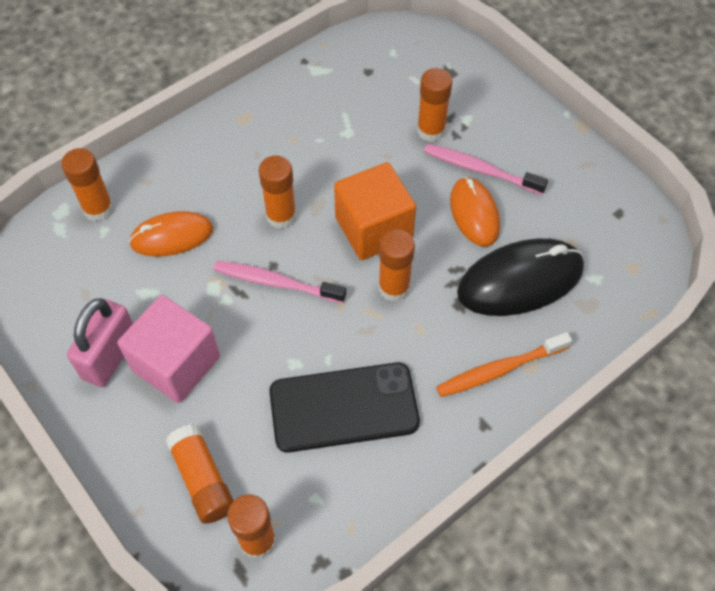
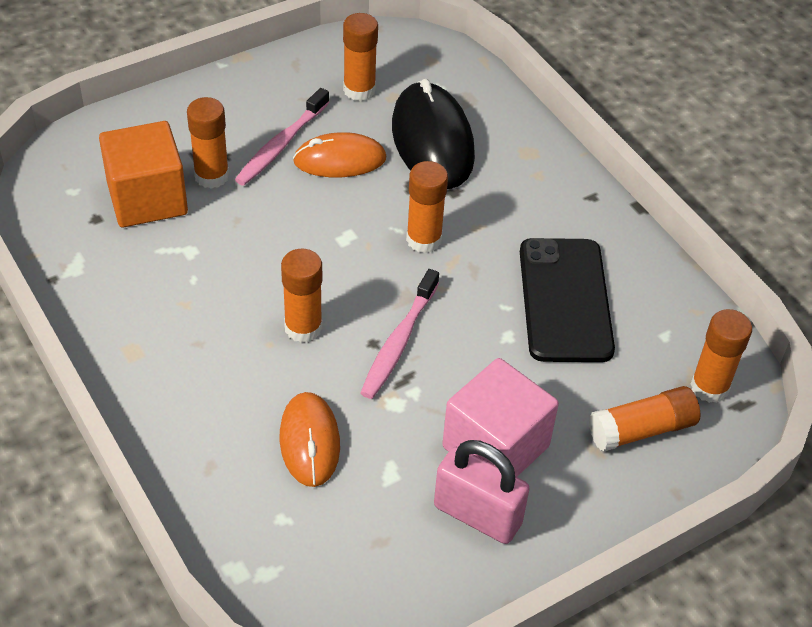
camera: 85 degrees left, 10 degrees down
orange glue stick [61,148,114,221] -> orange glue stick moved to [343,13,378,101]
orange cube [334,162,416,260] -> orange cube moved to [99,121,188,227]
orange toothbrush [436,332,572,397] -> none

